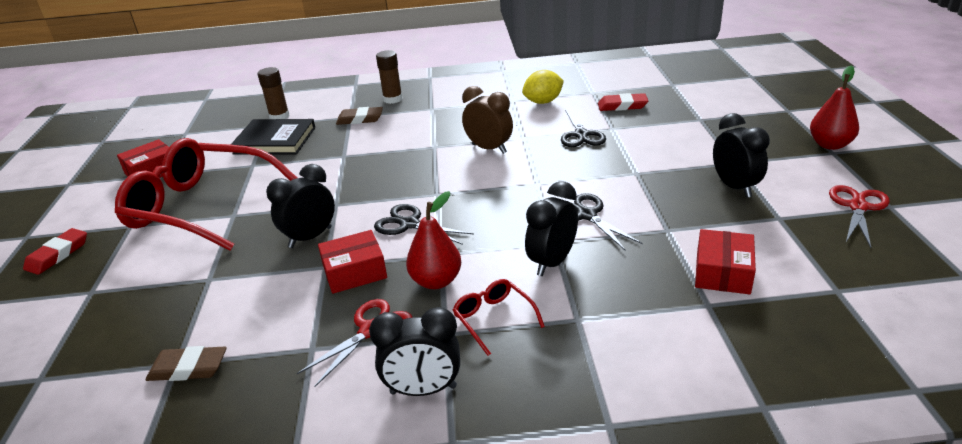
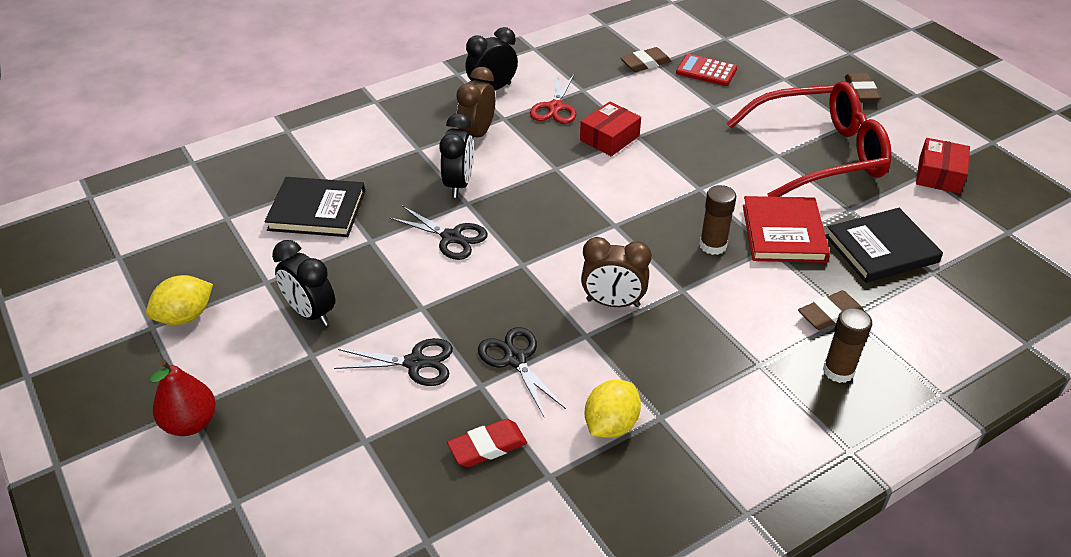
camera: 150 degrees right, 10 degrees up
red eraser [23,228,87,275] -> brown eraser [845,73,881,102]
brown glue stick [258,67,290,119] -> brown glue stick moved to [699,185,736,255]
black clock [266,164,335,248] -> none
black scissors [374,204,474,245] -> black scissors moved to [334,338,453,386]
red pear [406,191,461,289] -> none
red glasses [453,279,545,356] -> brown clock [456,67,495,139]
red box [695,229,756,294] -> black book [265,177,365,237]
red scissors [829,185,890,248] -> yellow lemon [146,275,213,325]
none -> red calculator [676,54,737,86]
none -> red book [743,196,830,263]

